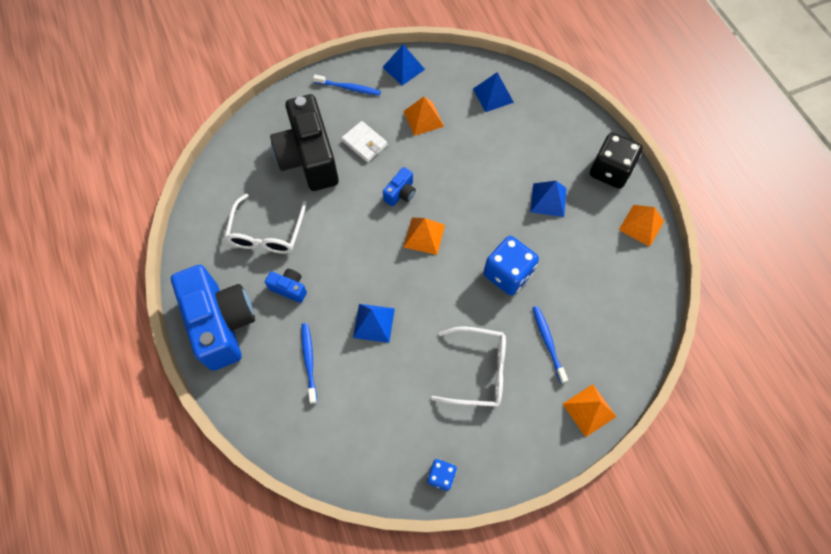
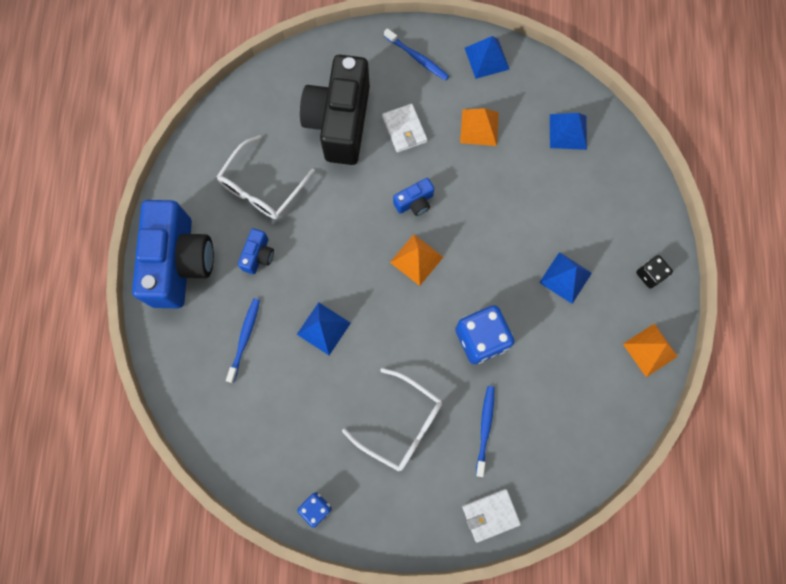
camera: 25 degrees right, 10 degrees up
blue camera [265,269,307,303] -> blue camera turned 60 degrees clockwise [238,228,274,274]
orange pyramid [563,384,617,437] -> white wallet [462,489,521,543]
black dice [590,133,643,189] -> black dice [636,255,673,288], size x0.54

